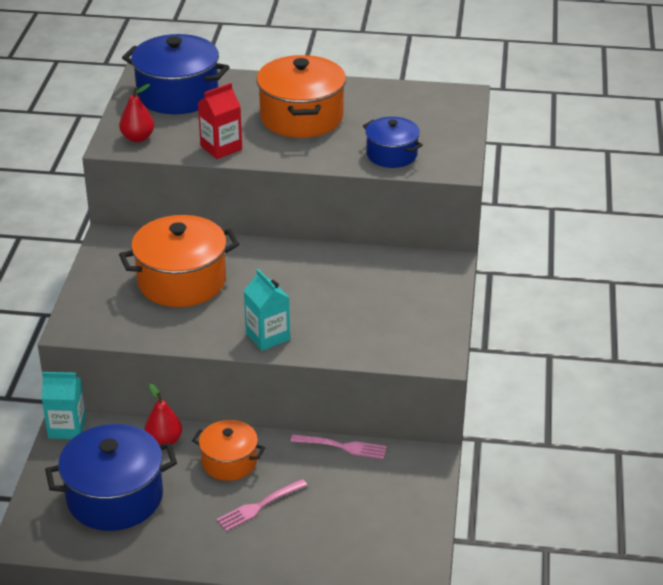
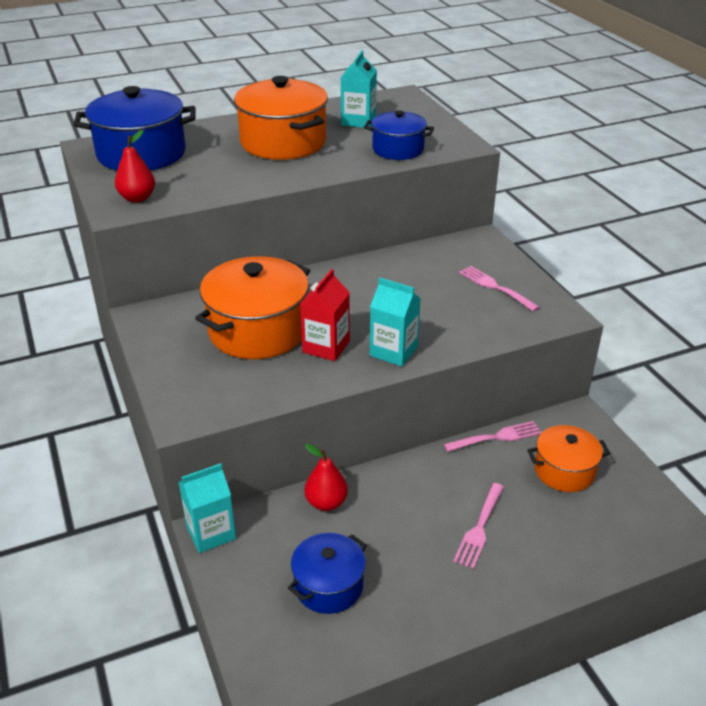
camera: 30 degrees left, 0 degrees up
blue pot [45,424,177,531] -> blue pot [288,533,367,614], size x0.59
orange pot [192,420,265,481] -> orange pot moved to [527,425,610,492]
red carton [198,83,242,159] -> red carton moved to [300,269,350,361]
none -> turquoise carton [341,50,377,128]
none -> pink fork [459,266,540,312]

